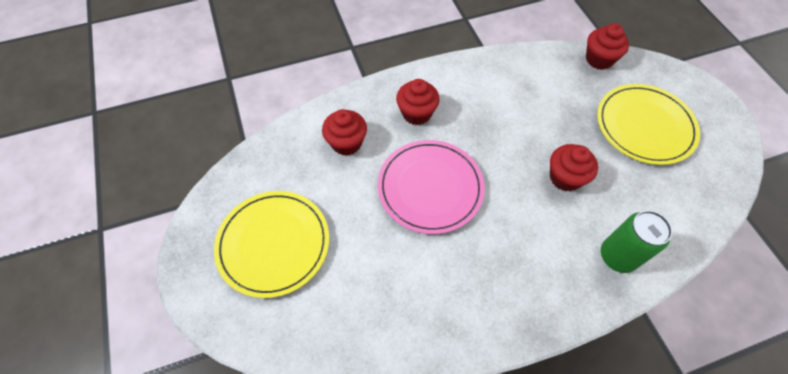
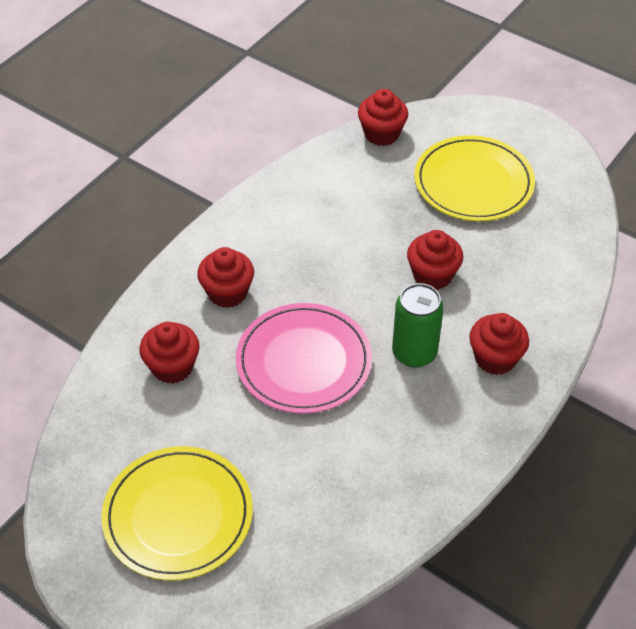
camera: 35 degrees left, 10 degrees down
green can [601,210,672,273] -> green can moved to [392,283,444,368]
none -> red cupcake [469,313,529,375]

